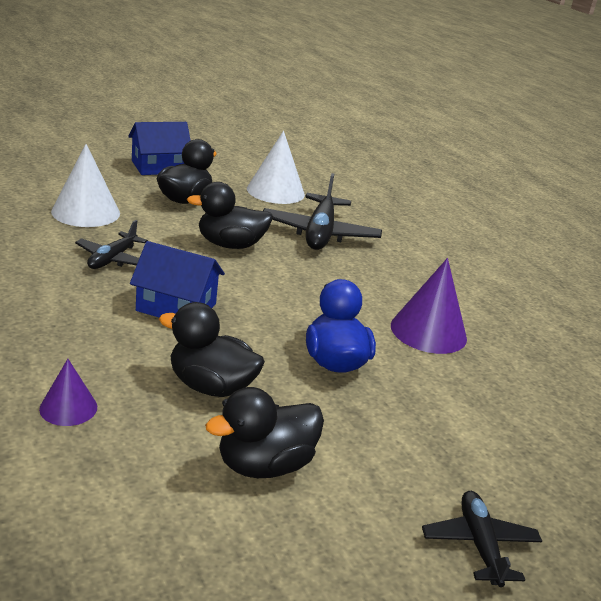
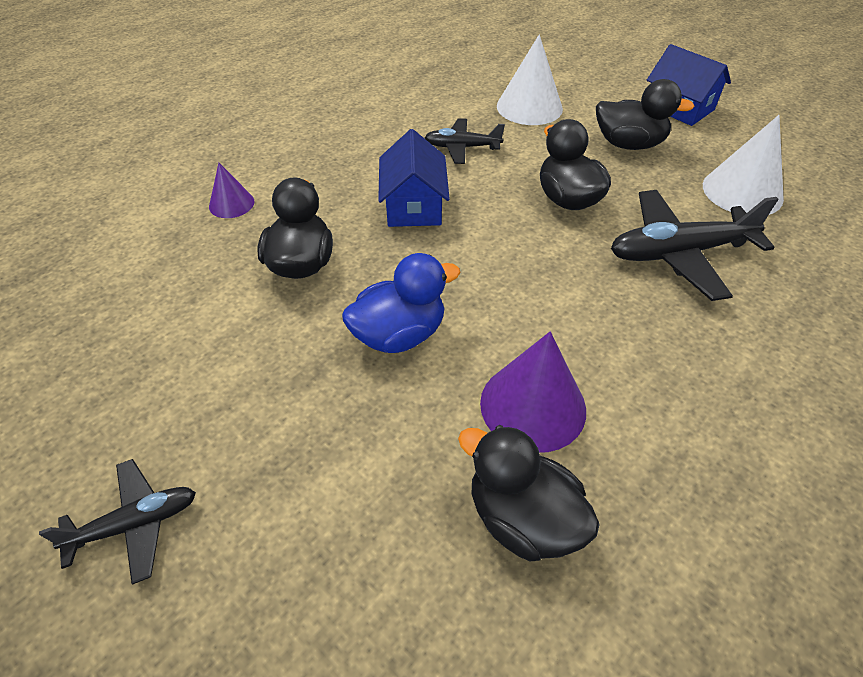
camera: 75 degrees right, 20 degrees up
black duck [205,387,324,478] -> black duck moved to [458,425,600,561]

